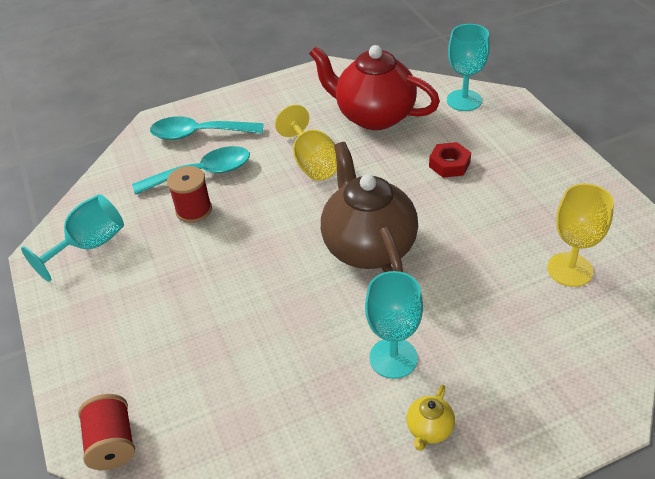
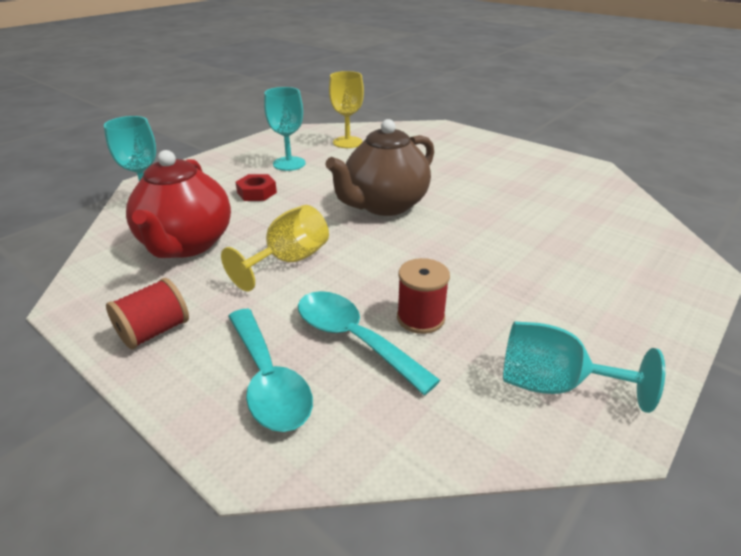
camera: 120 degrees left, 10 degrees down
red spool [78,394,135,470] -> red spool moved to [106,278,189,349]
turquoise goblet [365,271,423,379] -> turquoise goblet moved to [264,87,306,171]
yellow teapot [406,385,455,451] -> none

